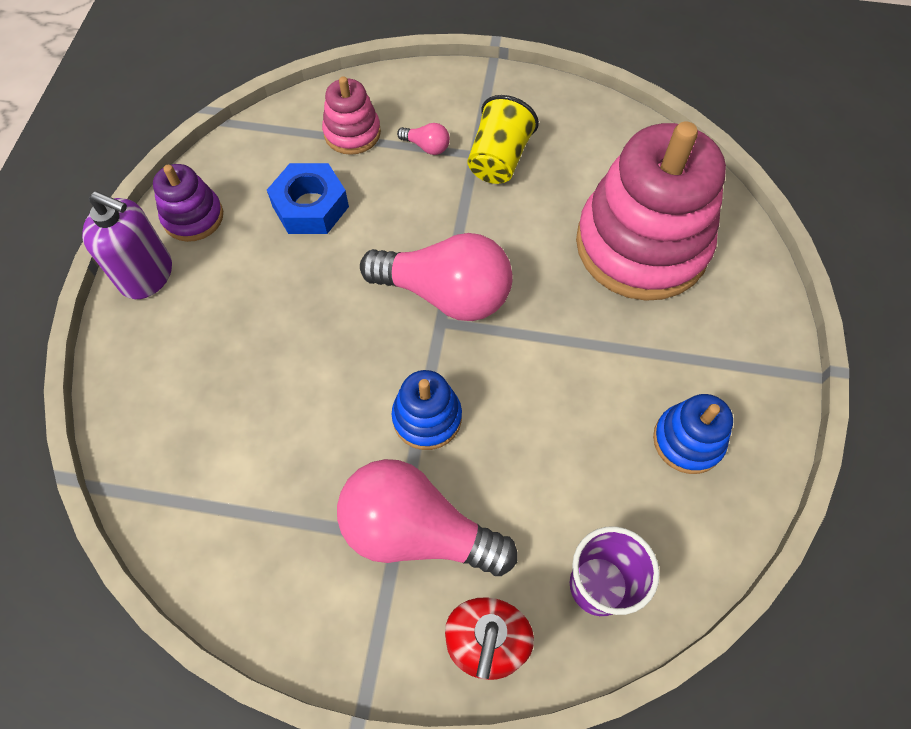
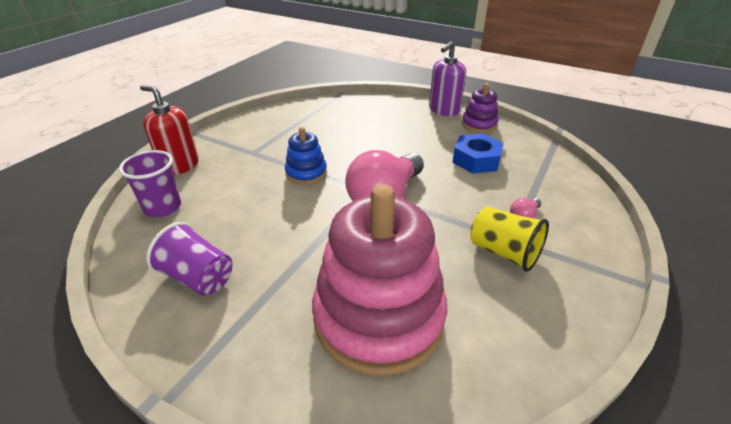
camera: 110 degrees right, 25 degrees down
pink stacking toy [322,76,381,155] -> none
pink light bulb [337,459,518,576] -> none
blue stacking toy [653,394,733,474] -> purple cup [146,222,232,296]

